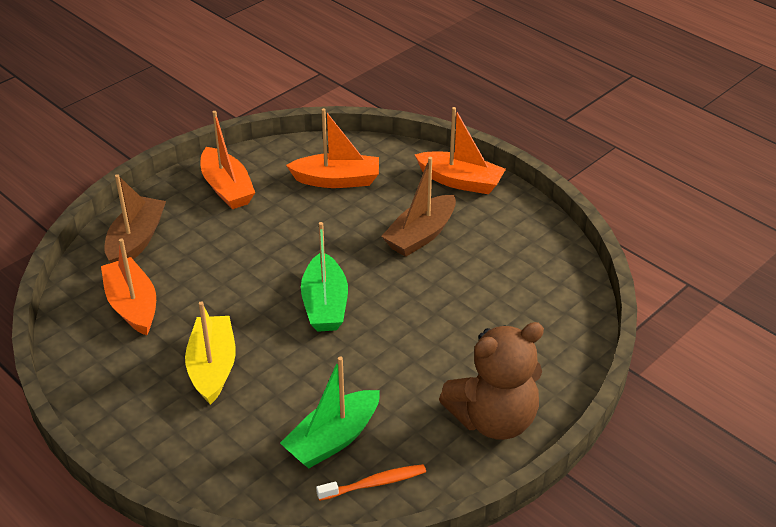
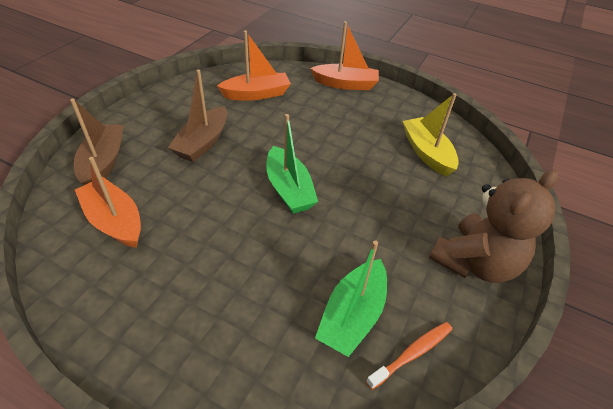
camera: 20 degrees left, 5 degrees up
yellow boat [185,301,236,405] -> yellow boat moved to [403,93,459,177]
orange boat [201,111,255,209] -> none
brown boat [381,157,456,257] -> brown boat moved to [168,70,227,162]

